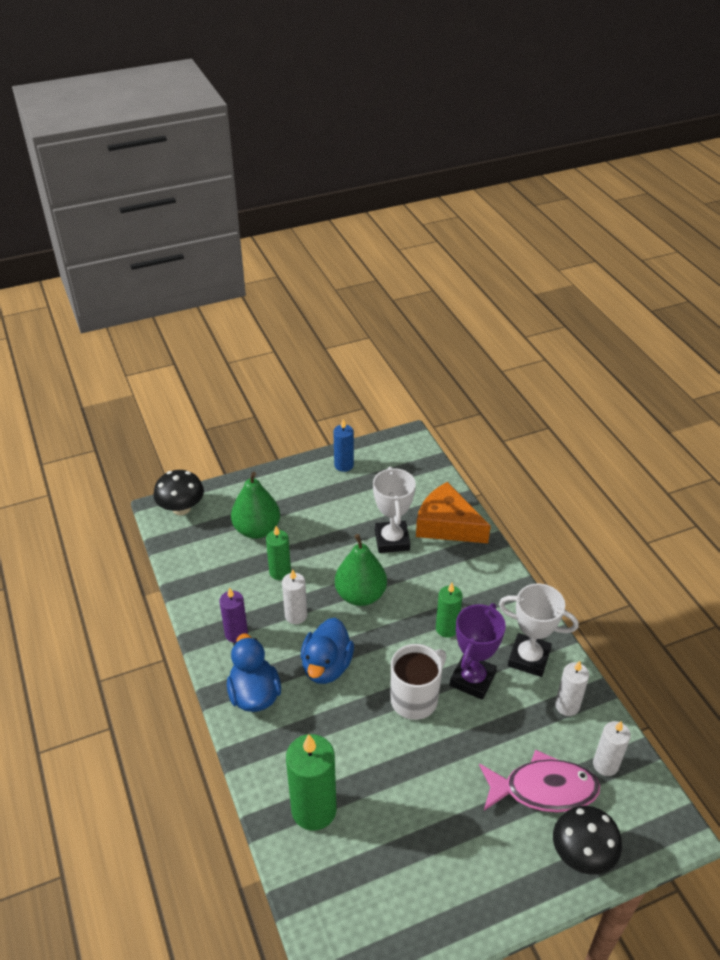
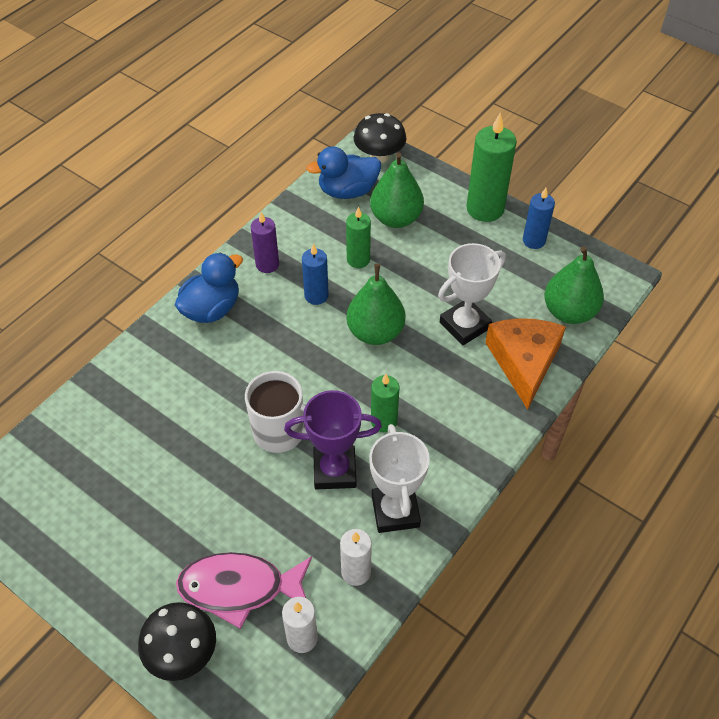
camera: 60 degrees right, 10 degrees up
white candle [282,569,307,624] -> blue candle [302,243,329,305]
green candle [286,734,337,831] -> green candle moved to [466,113,517,222]
blue duck [301,618,354,684] -> blue duck moved to [307,146,381,199]
pink fish [479,749,600,812] -> pink fish turned 120 degrees clockwise [176,552,312,629]
none -> green pear [544,246,604,324]

